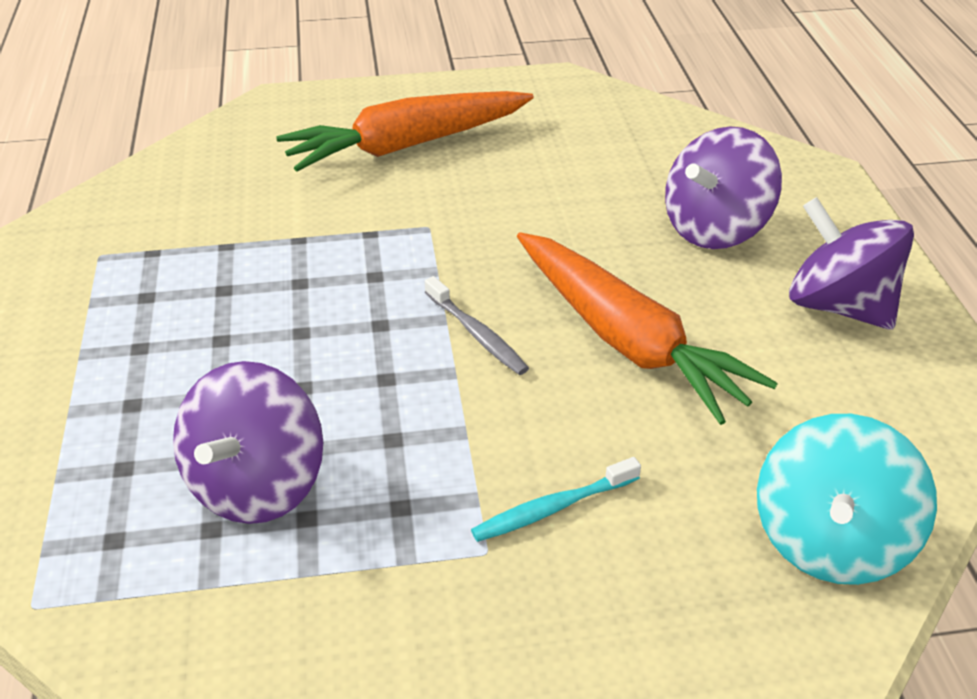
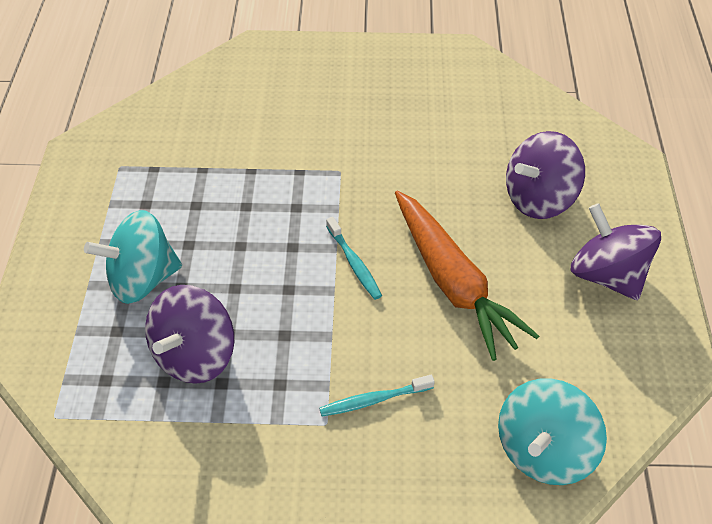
camera: 10 degrees right, 10 degrees up
orange carrot [276,91,534,172] -> none
grey toothbrush [425,276,529,375] -> turquoise toothbrush [326,217,382,300]
none -> turquoise spinning top [84,210,182,304]

